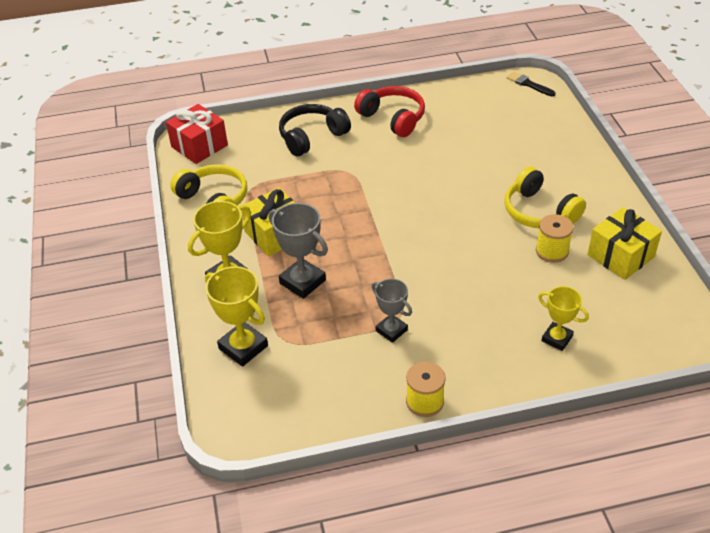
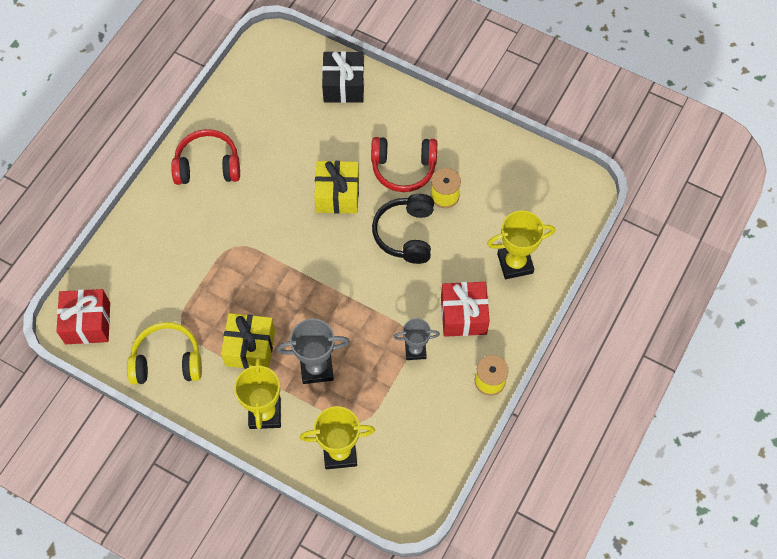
camera: 50 degrees left, 20 degrees up
black headphones [279,104,351,156] -> black headphones moved to [372,194,434,264]
yellow headphones [504,167,586,228] -> red headphones [371,137,437,192]
black brush [507,72,556,97] -> none
yellow trophy [538,286,589,351] -> yellow trophy [487,210,555,279], size x1.53
yellow gift [587,207,662,280] -> yellow gift moved to [314,161,359,214]
none -> black gift [322,51,364,103]
none -> red gift [441,282,490,337]

